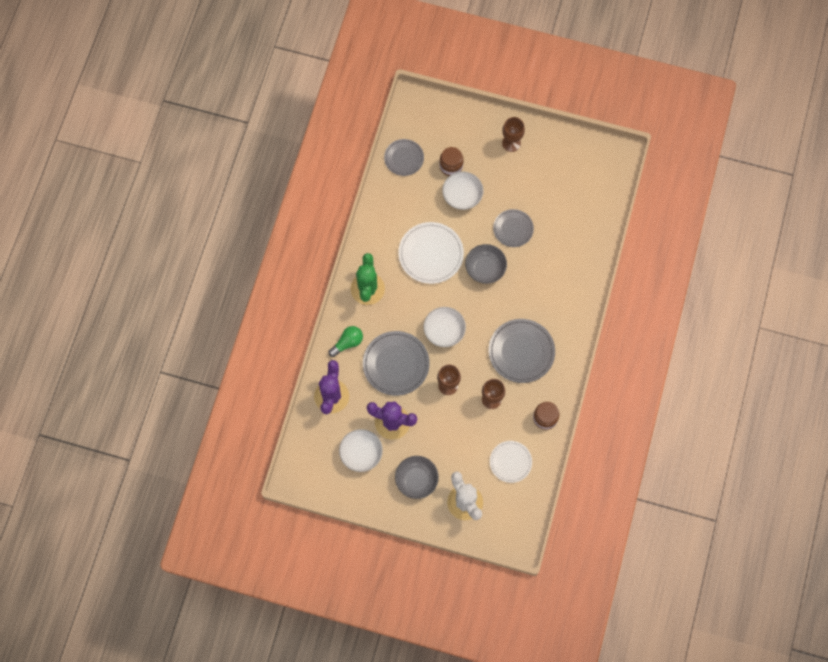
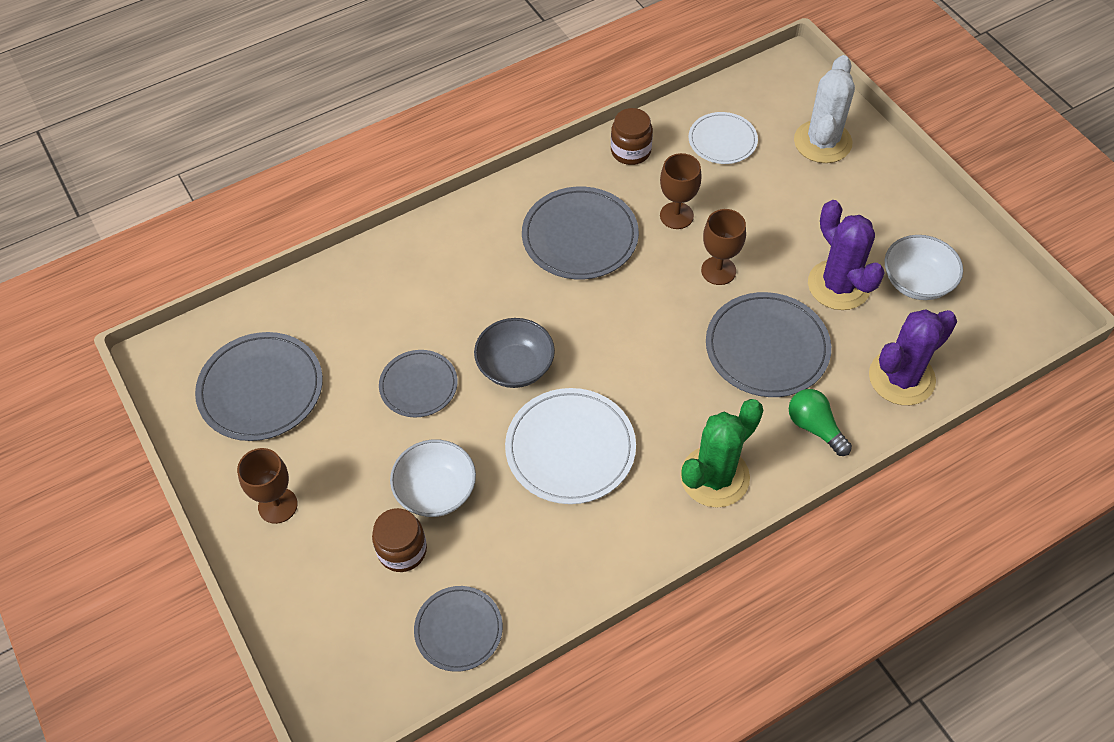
camera: 135 degrees left, 15 degrees down
green light bulb [329,326,363,357] -> green light bulb turned 45 degrees clockwise [789,389,852,456]
grey bowl [395,456,439,499] -> none
white bowl [424,307,466,347] -> none
none -> grey plate [195,332,323,441]

